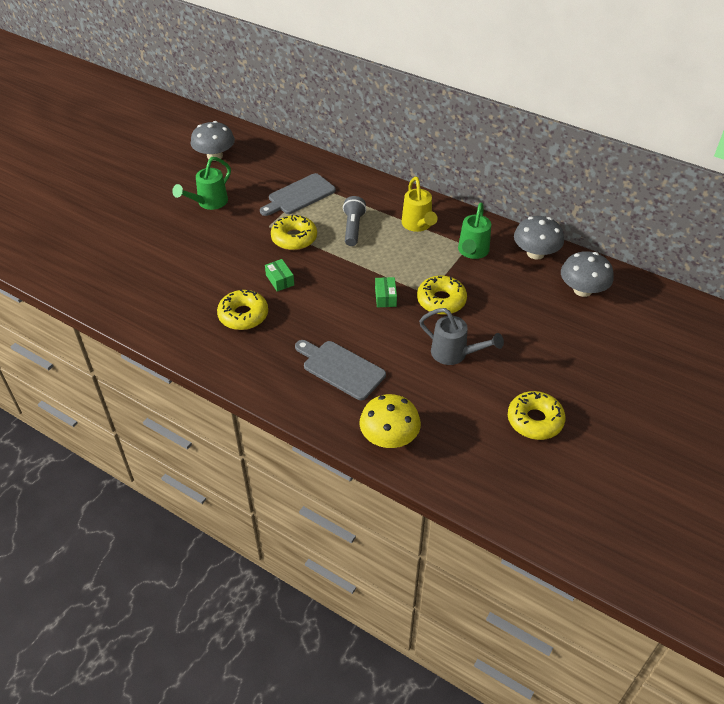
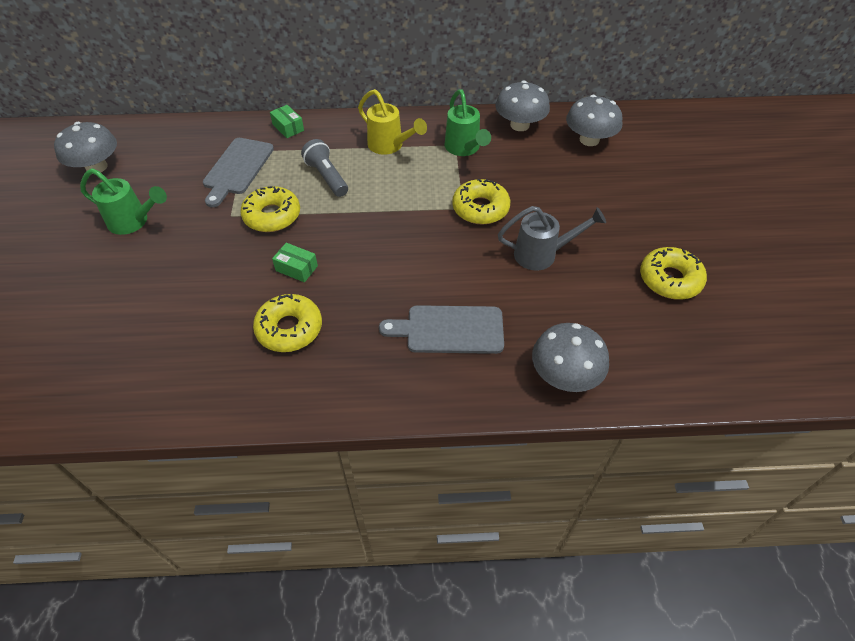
camera: 35 degrees left, 5 degrees up
green watering can [172,157,231,210] -> green watering can turned 75 degrees counterclockwise [80,168,167,235]
yellow mushroom [360,394,421,448] -> grey mushroom [532,323,609,392]
green box [375,277,397,307] -> green box moved to [270,105,304,138]

